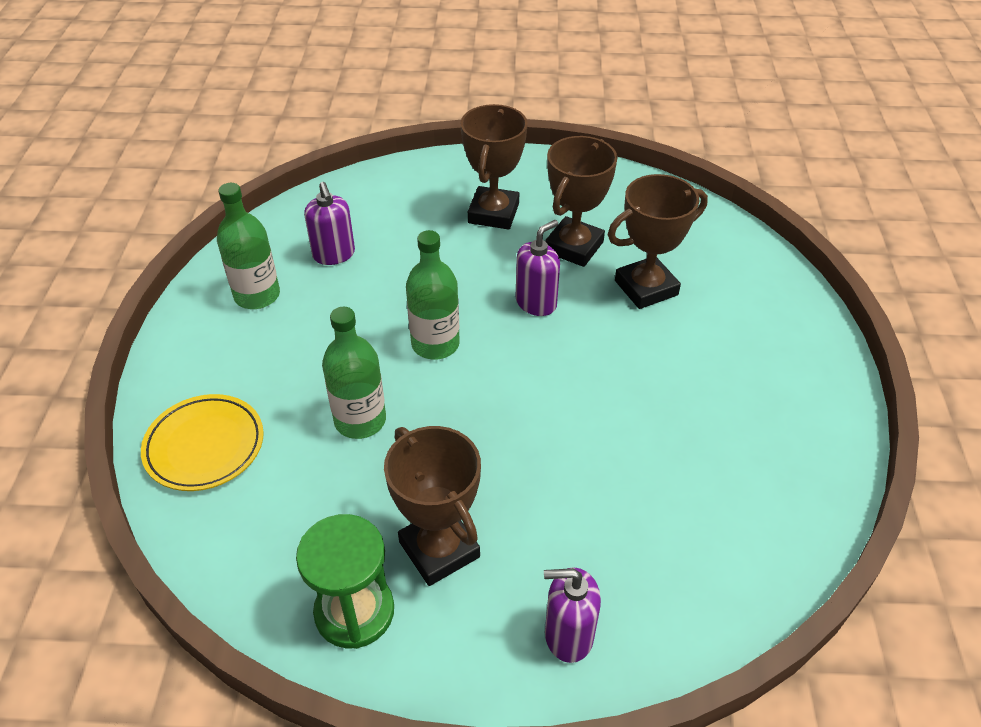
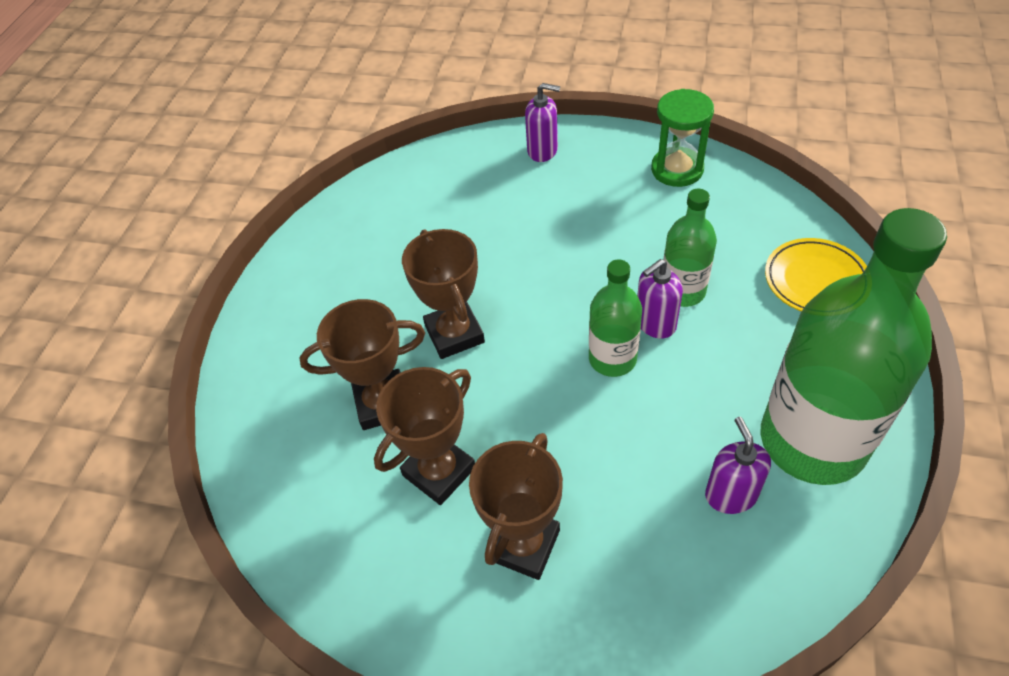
camera: 165 degrees left, 5 degrees up
green bottle [217,183,280,309] -> green bottle [761,208,947,485], size x2.00
brown trophy [384,426,481,586] -> brown trophy moved to [402,229,485,359]
purple soap dispenser [516,220,560,316] -> purple soap dispenser moved to [637,259,683,339]

